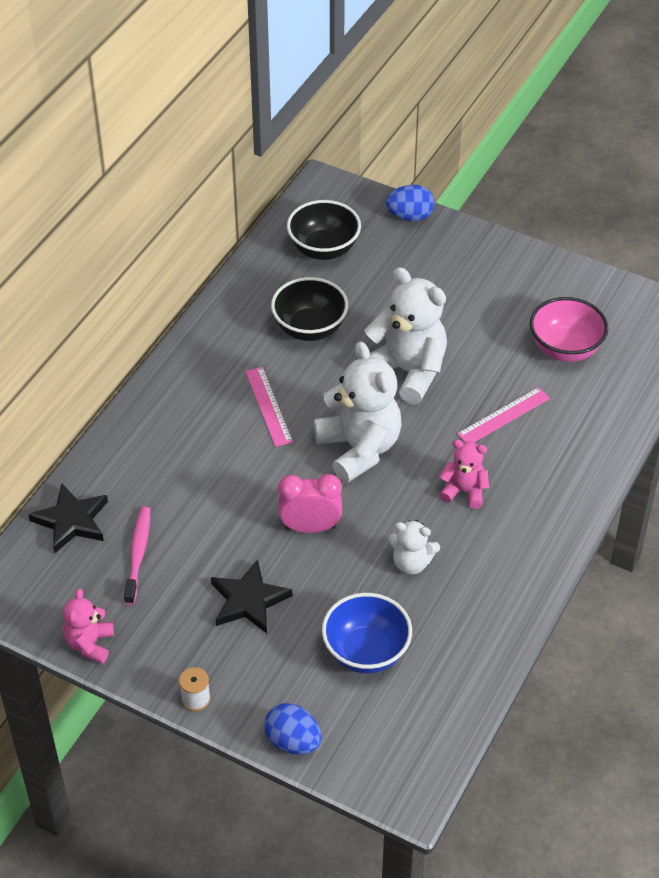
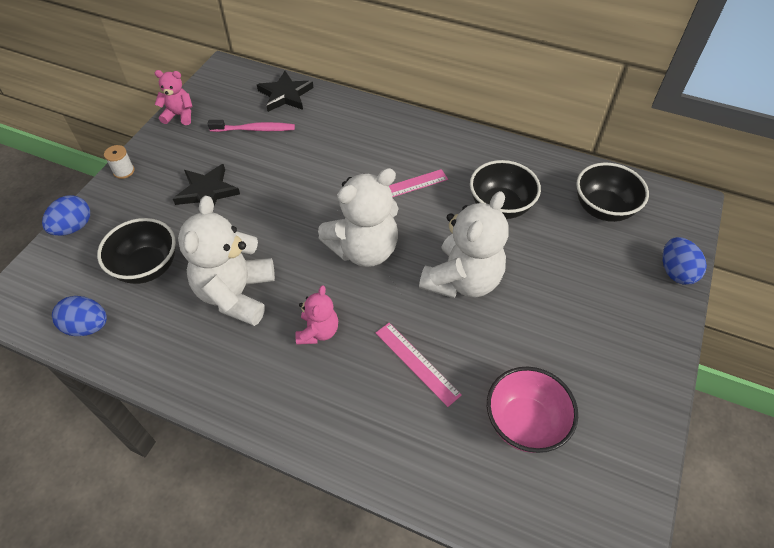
camera: 85 degrees right, 5 degrees up
pink clock [278,474,342,533] -> none
blue bowl [322,593,412,673] -> black bowl [97,218,176,284]
white teddy bear [388,520,440,574] -> white teddy bear [178,196,275,326], size x1.89
none -> blue egg [52,296,107,336]

